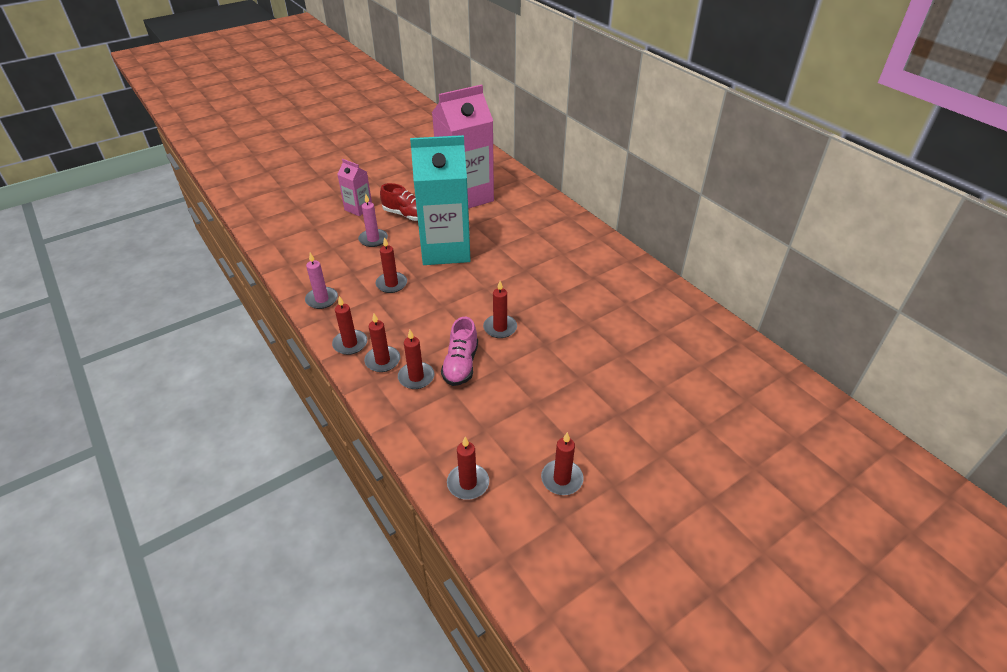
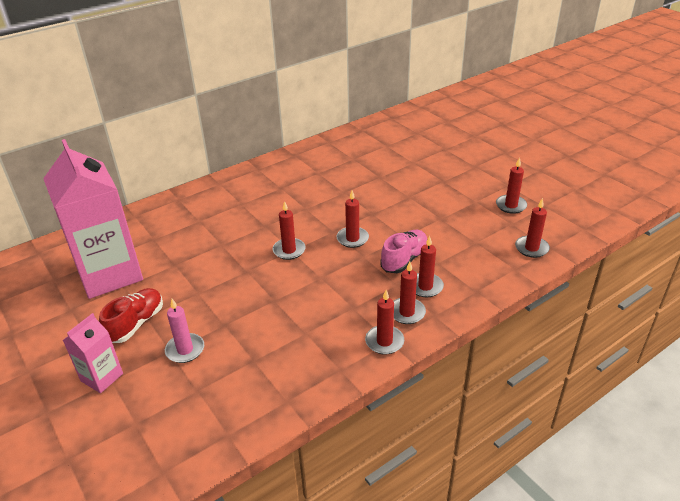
camera: 90 degrees left, 5 degrees down
pink candle [305,253,338,309] -> none
red candle [376,237,407,293] -> red candle moved to [272,201,306,260]
turquoise carton [410,135,471,265] -> none
pink shoe [441,317,478,386] -> pink shoe turned 60 degrees counterclockwise [380,230,427,273]

